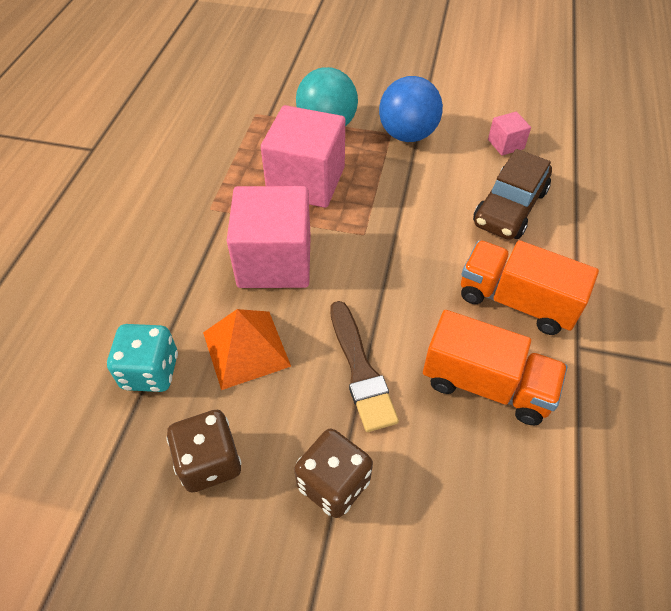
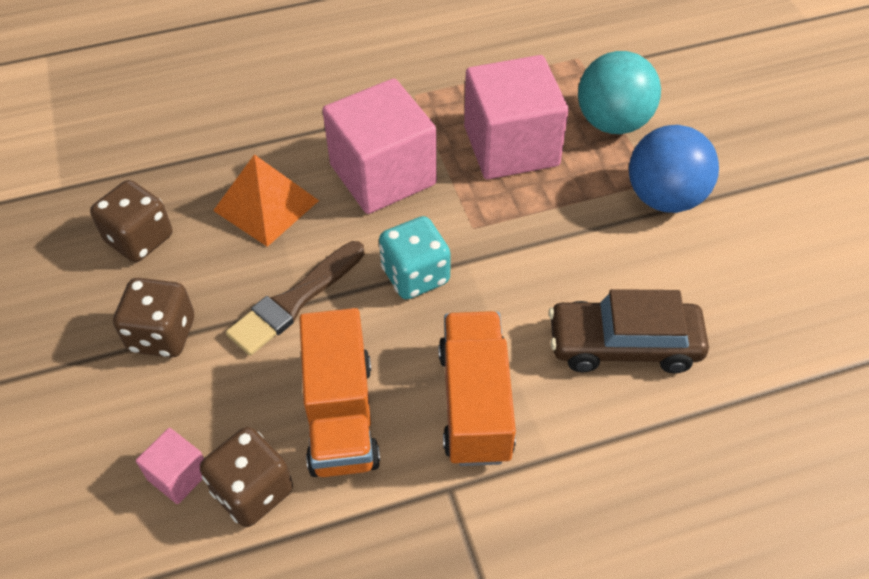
camera: 60 degrees right, 0 degrees up
turquoise dice [107,324,178,392] -> turquoise dice moved to [379,216,451,299]
pink cube [488,112,531,155] -> pink cube moved to [136,428,204,504]
none -> brown dice [200,427,293,527]

